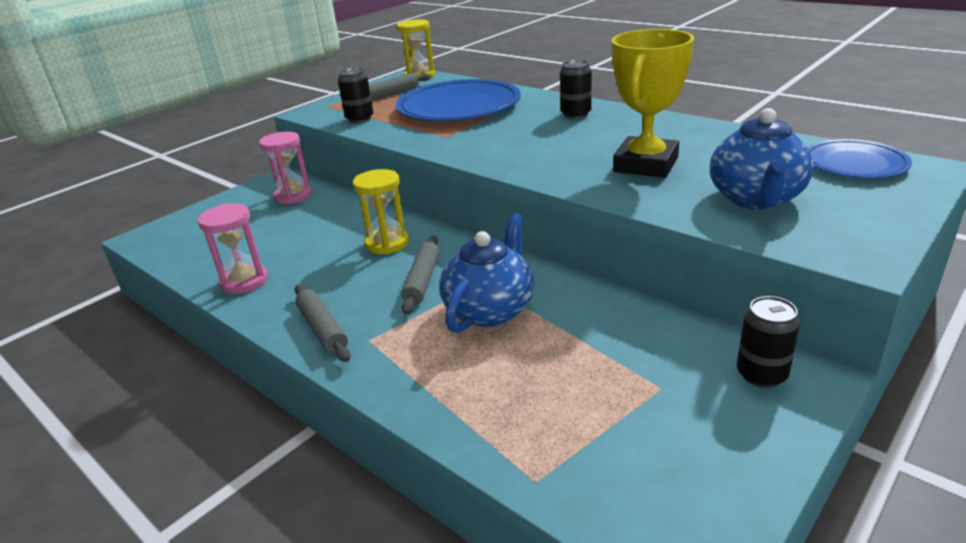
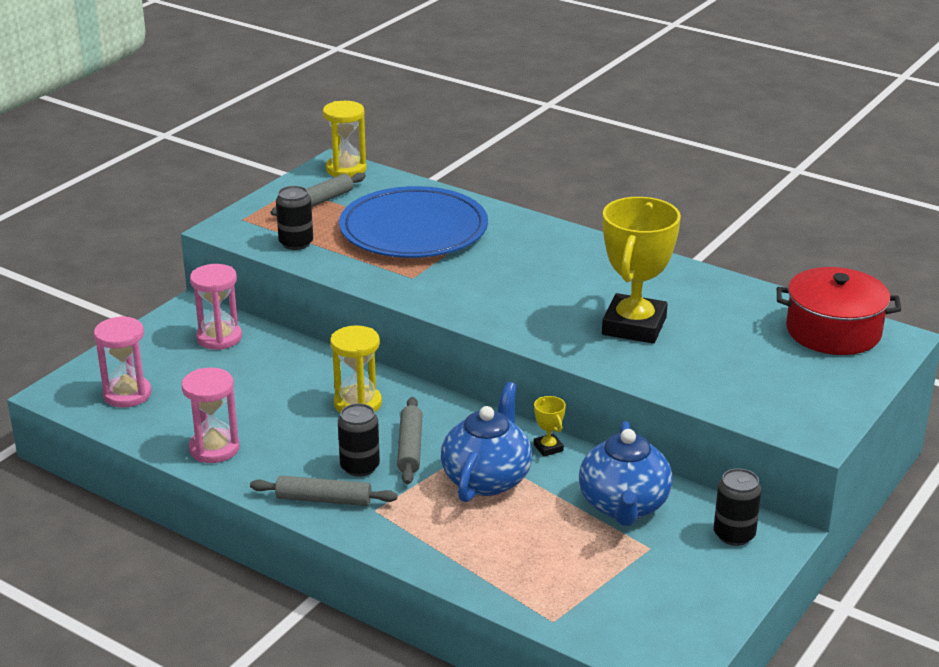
camera: 10 degrees left, 0 degrees up
grey rolling pin [295,284,351,362] -> grey rolling pin turned 45 degrees counterclockwise [250,476,397,506]
black can [560,60,592,119] -> black can moved to [338,403,380,477]
blue teapot [710,108,814,210] -> blue teapot moved to [579,421,673,526]
blue plate [808,139,912,178] -> red pot [777,267,901,355]
none -> pink hourglass [94,316,151,408]
none -> yellow trophy [534,396,566,456]

